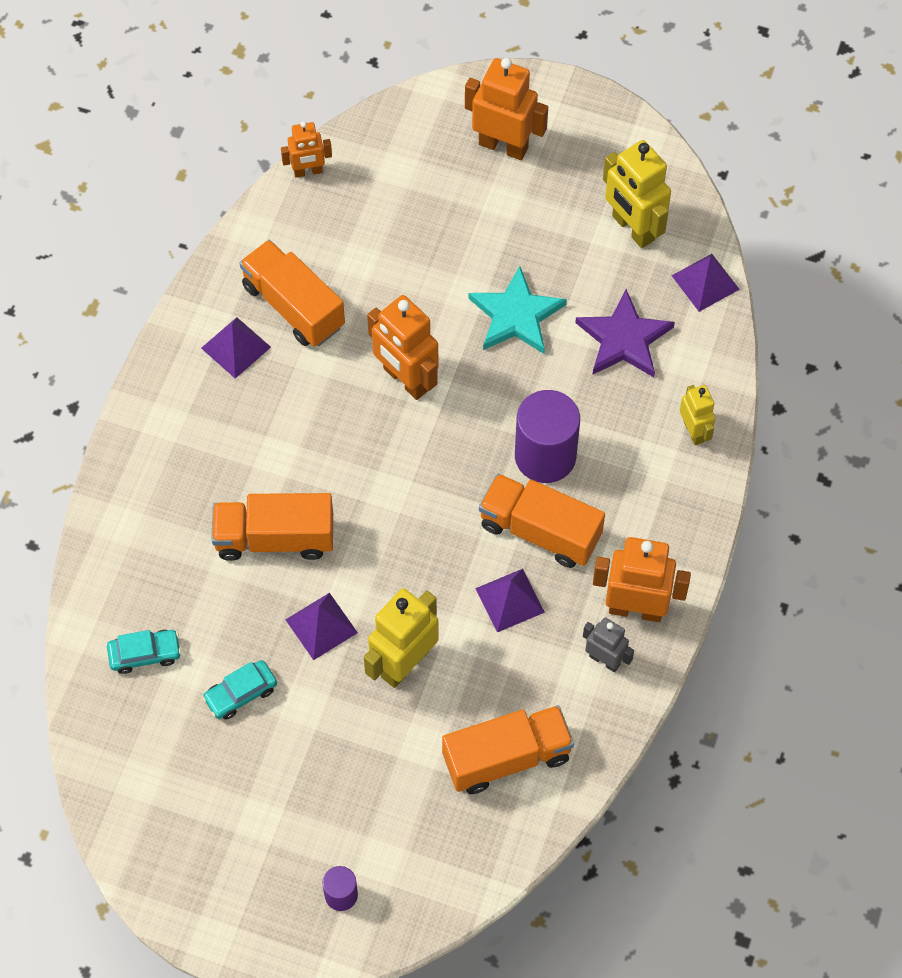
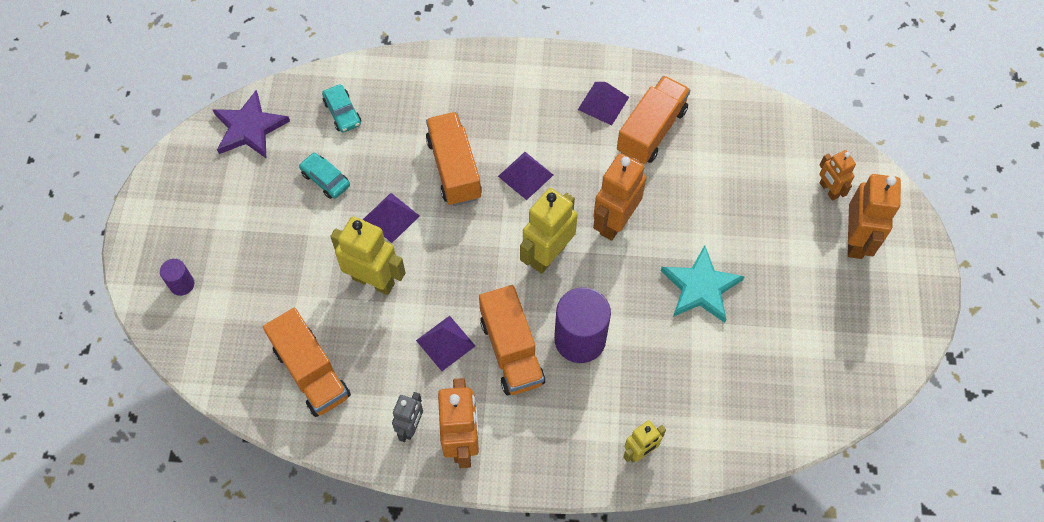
camera: 75 degrees right, 0 degrees up
orange robot [281,121,332,178] -> orange robot moved to [819,150,856,201]
orange truck [479,474,605,568] -> orange truck turned 150 degrees clockwise [479,285,545,395]
purple star [575,289,675,377] -> purple star moved to [212,90,290,158]
yellow robot [603,140,671,248] -> yellow robot moved to [520,188,578,274]
purple pyramid [672,254,740,312] -> purple pyramid moved to [498,152,553,200]

